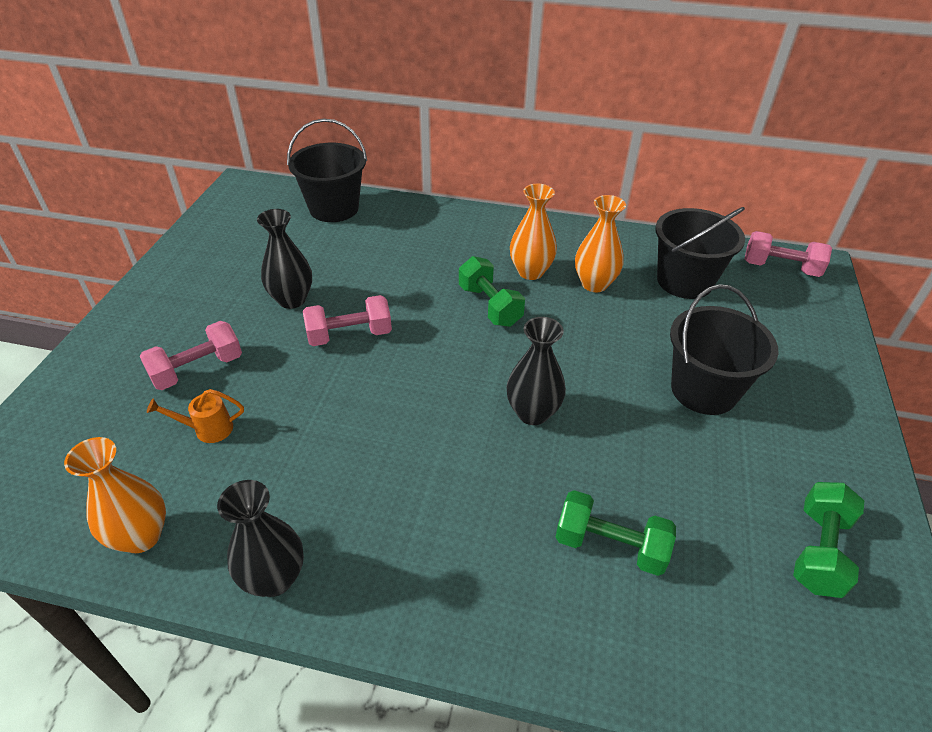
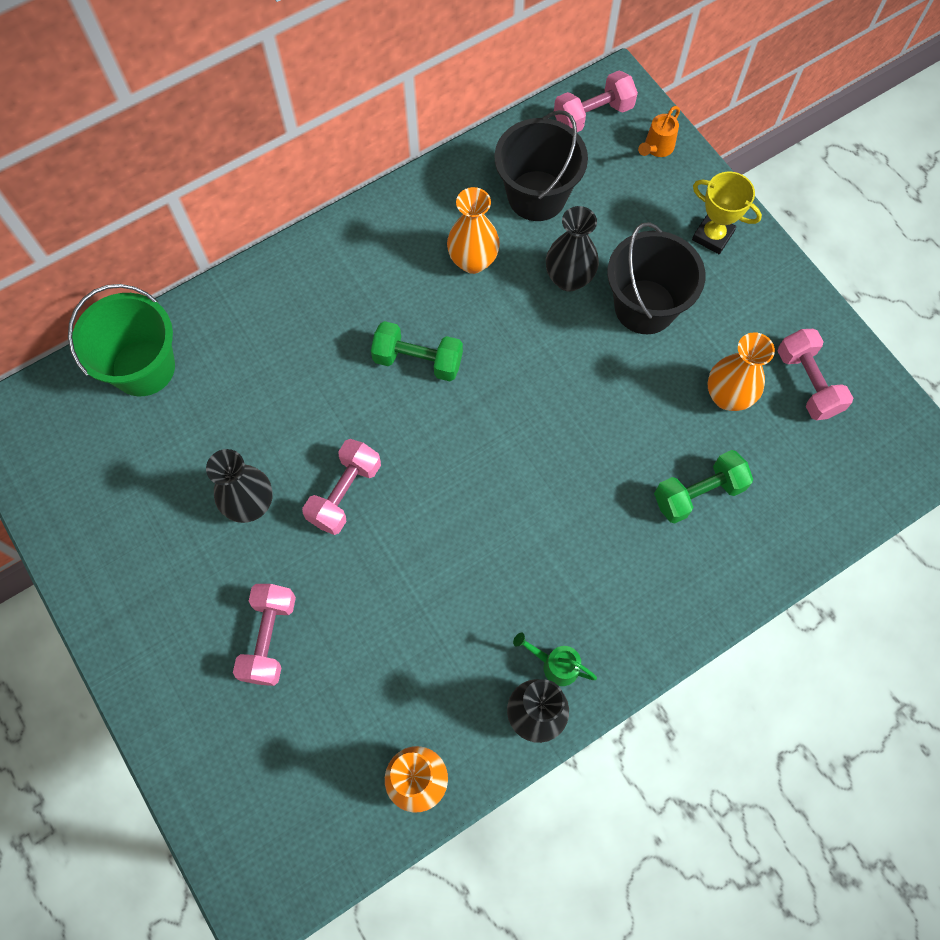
camera: 45 degrees left, 25 degrees up
orange watering can [147,389,244,443] -> orange watering can moved to [638,106,680,157]
black bucket [287,119,367,222] -> green bucket [68,284,175,396]
black vase [506,317,566,425] -> black vase moved to [546,206,599,291]
orange vase [510,184,557,280] -> orange vase moved to [708,332,775,411]
green dumbbell [793,482,864,598] -> pink dumbbell [778,329,853,420]
none -> green watering can [513,633,597,686]
none -> yellow trophy [692,172,762,254]

